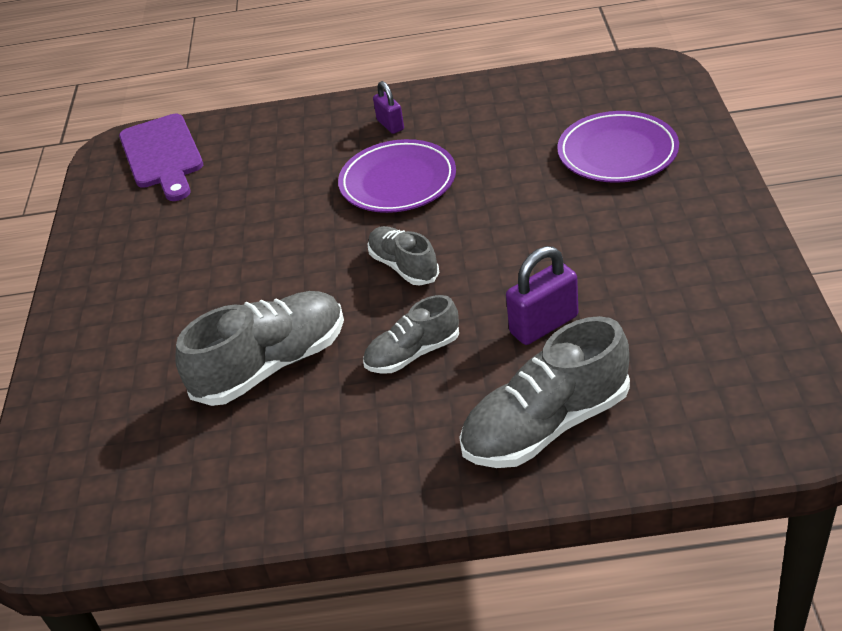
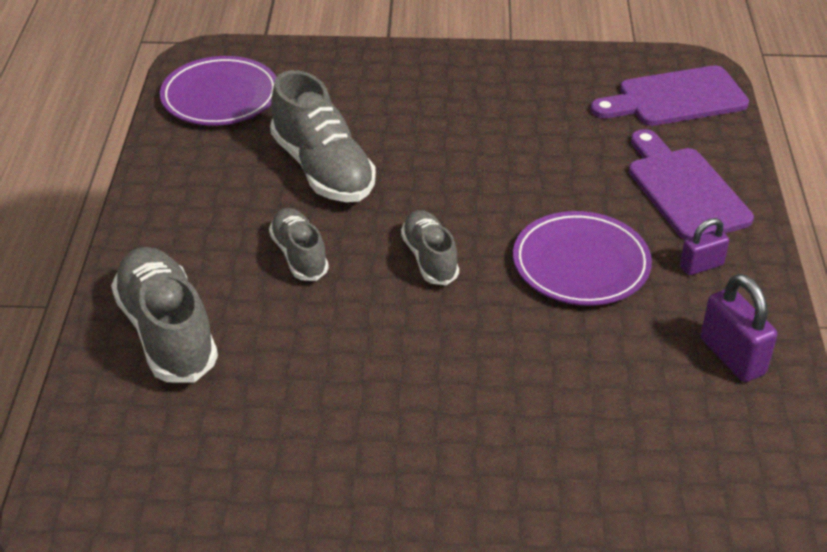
camera: 90 degrees right, 0 degrees up
grey shoe [368,226,439,286] -> grey shoe turned 75 degrees counterclockwise [401,210,459,285]
purple padlock [506,246,578,345] -> purple padlock moved to [701,274,777,382]
purple plate [557,111,679,183] -> purple plate moved to [160,56,276,125]
none -> purple cutting board [629,129,754,240]

